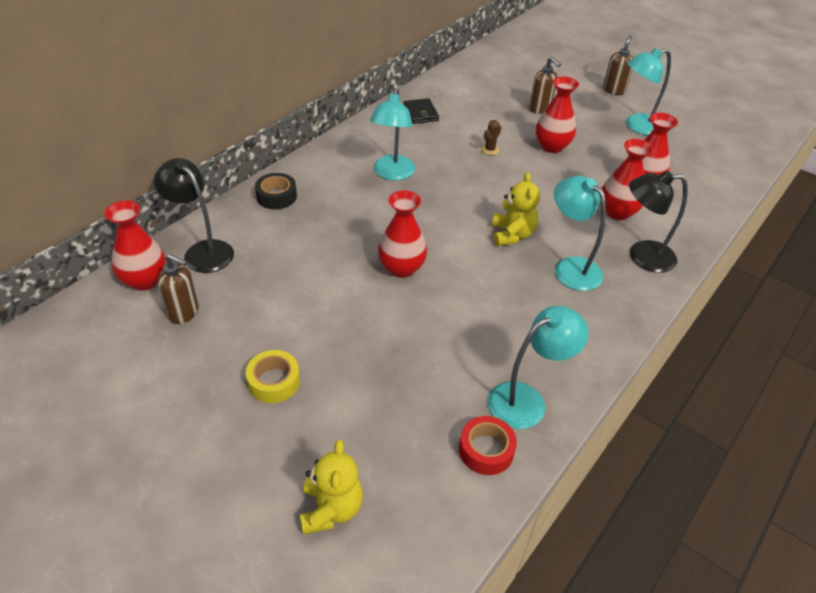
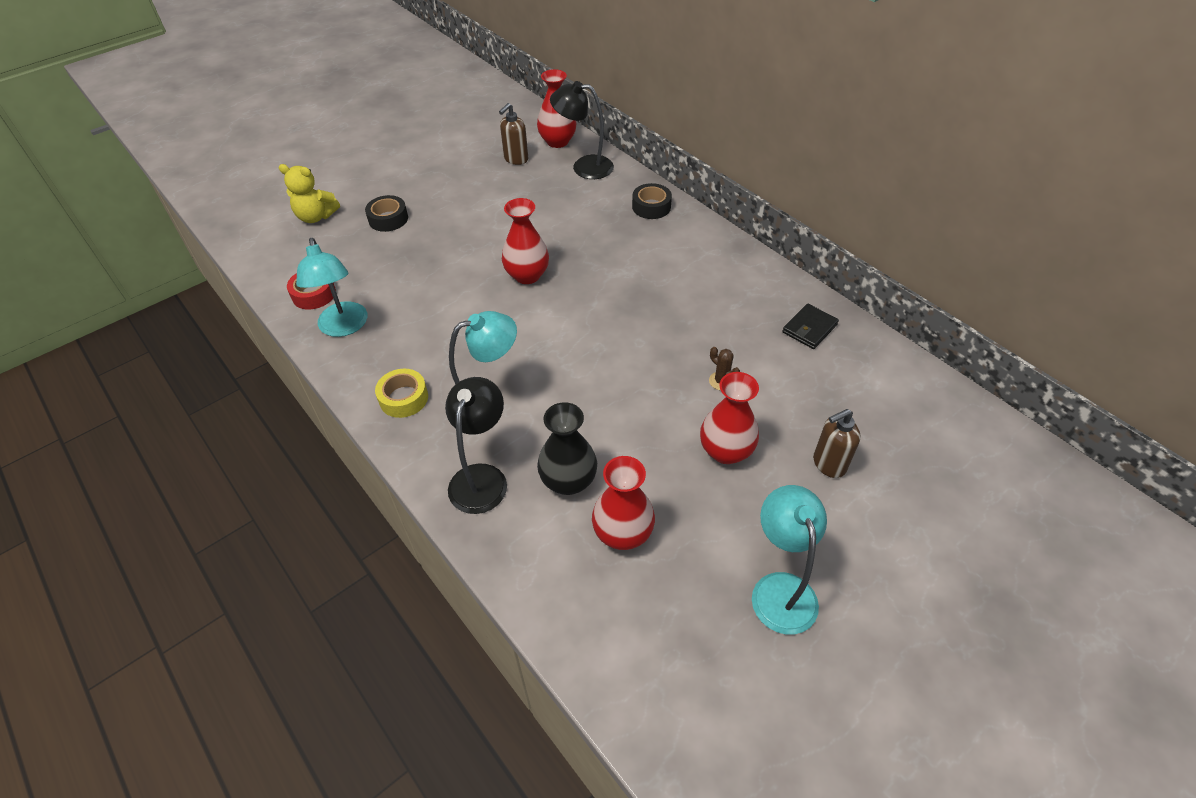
camera: 105 degrees right, 5 degrees up
black lamp [154,158,234,273] -> black lamp turned 135 degrees counterclockwise [550,81,614,179]
yellow tape [246,350,300,403] -> yellow tape moved to [375,369,428,418]
turquoise lamp [370,88,415,180] -> none
black wallet [403,98,439,124] -> black wallet turned 45 degrees counterclockwise [782,304,839,349]
yellow teddy bear [492,172,540,246] -> none
red vase [602,139,654,220] -> black vase [537,402,597,495]
brown soap dispenser [603,35,634,95] -> none
none -> black tape [365,195,408,232]

